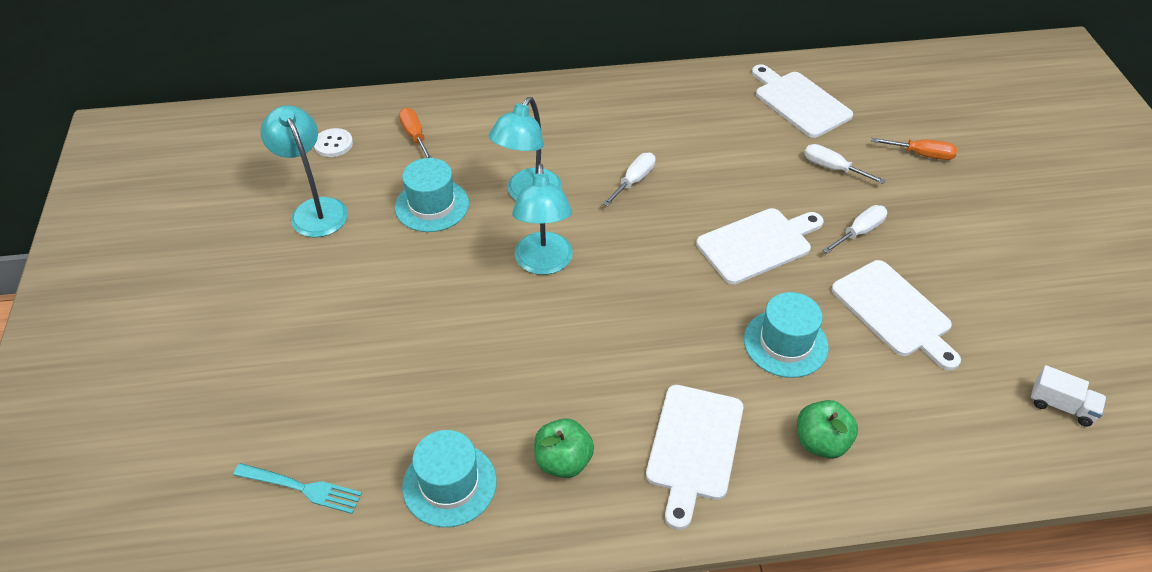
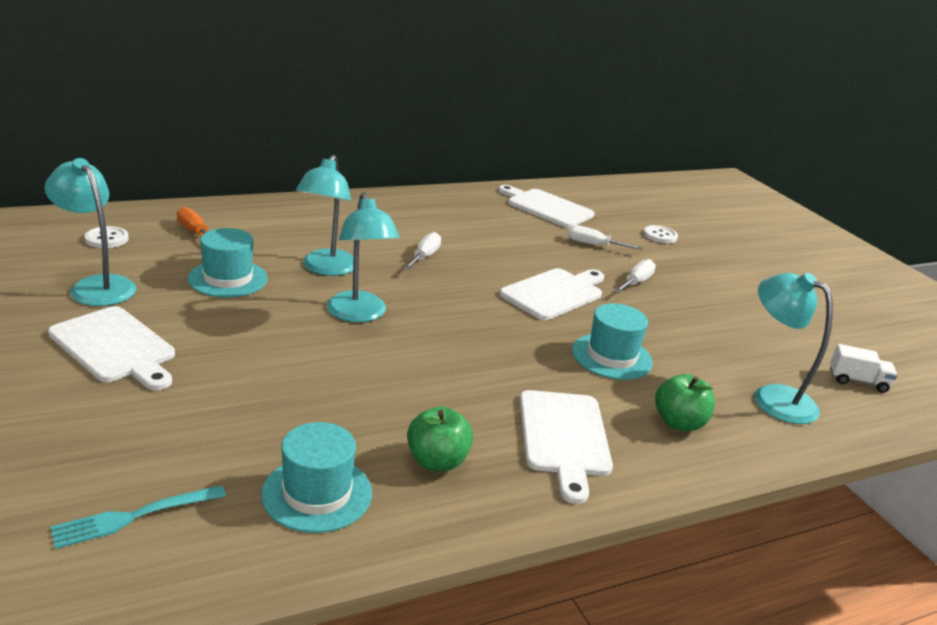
camera: 20 degrees left, 20 degrees down
turquoise fork [233,463,362,514] -> turquoise fork turned 150 degrees clockwise [51,485,226,549]
white cutting board [832,260,961,370] -> white cutting board moved to [48,306,175,390]
orange screwdriver [871,138,957,160] -> white button [644,225,678,243]
none -> turquoise lamp [754,273,833,424]

